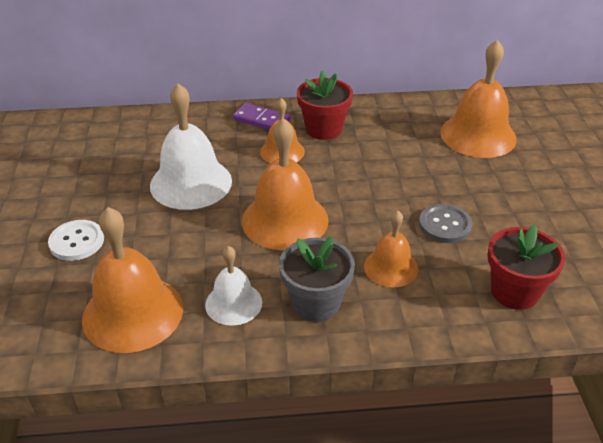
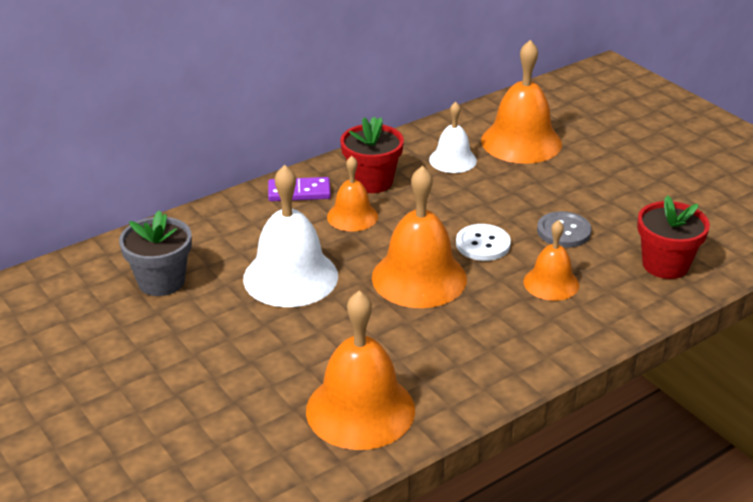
camera: 30 degrees left, 5 degrees down
white button [48,220,104,261] -> white button moved to [456,224,511,261]
white bell [205,246,262,326] -> white bell moved to [429,102,477,173]
grey flower pot [279,236,355,322] -> grey flower pot moved to [119,211,192,296]

